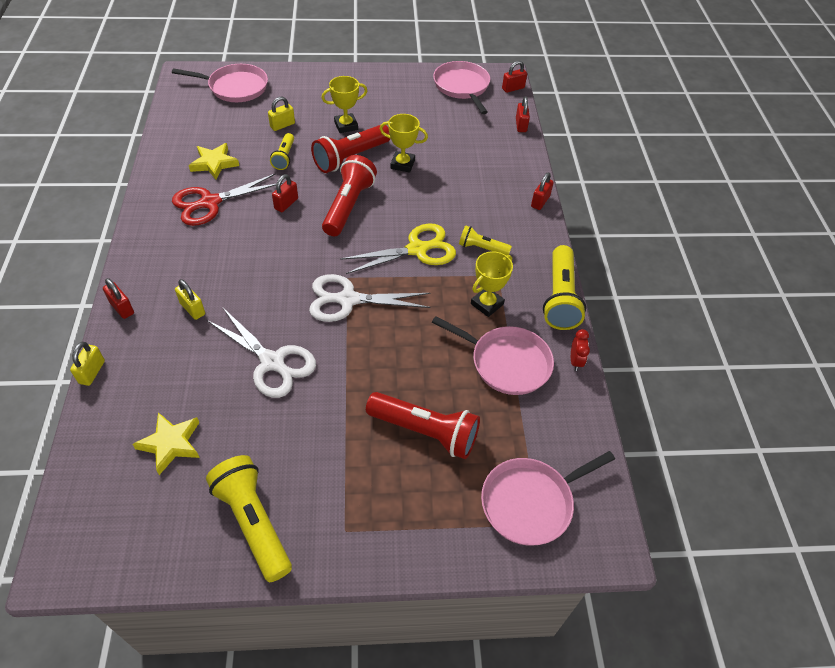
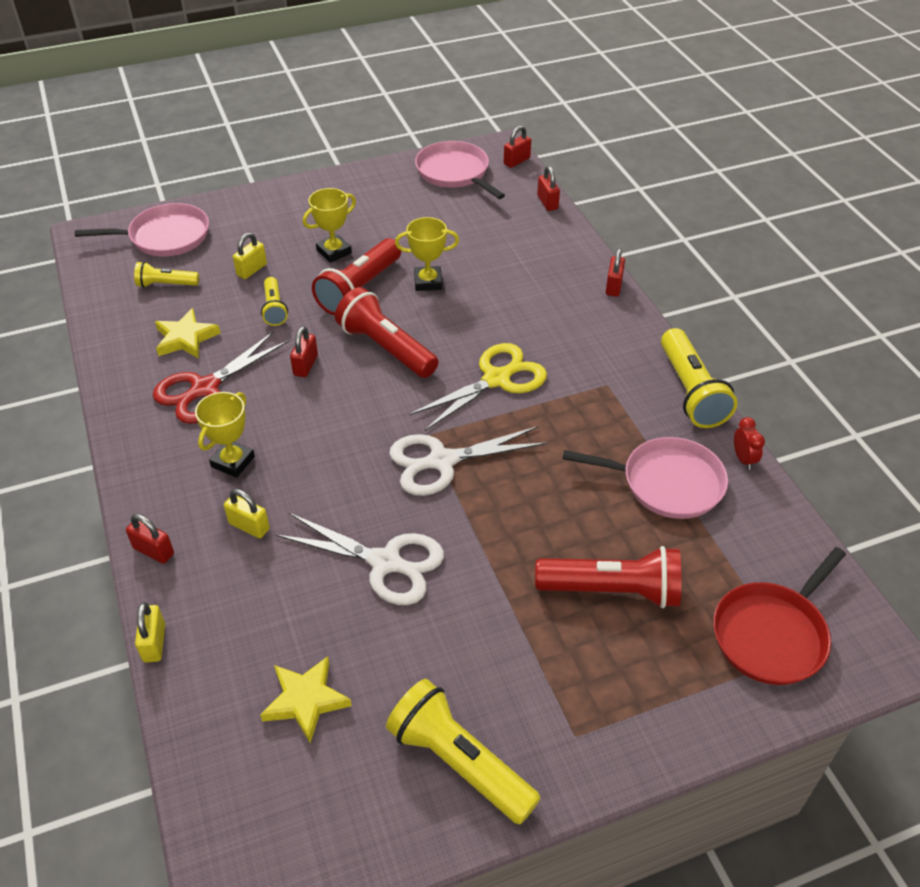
camera: 15 degrees left, 5 degrees down
red flashlight [322,155,377,236] -> red flashlight turned 45 degrees counterclockwise [335,287,439,378]
yellow flashlight [459,225,512,256] -> yellow flashlight moved to [134,261,199,288]
yellow trophy [471,251,513,317] -> yellow trophy moved to [195,392,255,478]
pink pan [481,451,615,546] -> red pan [713,547,846,685]

